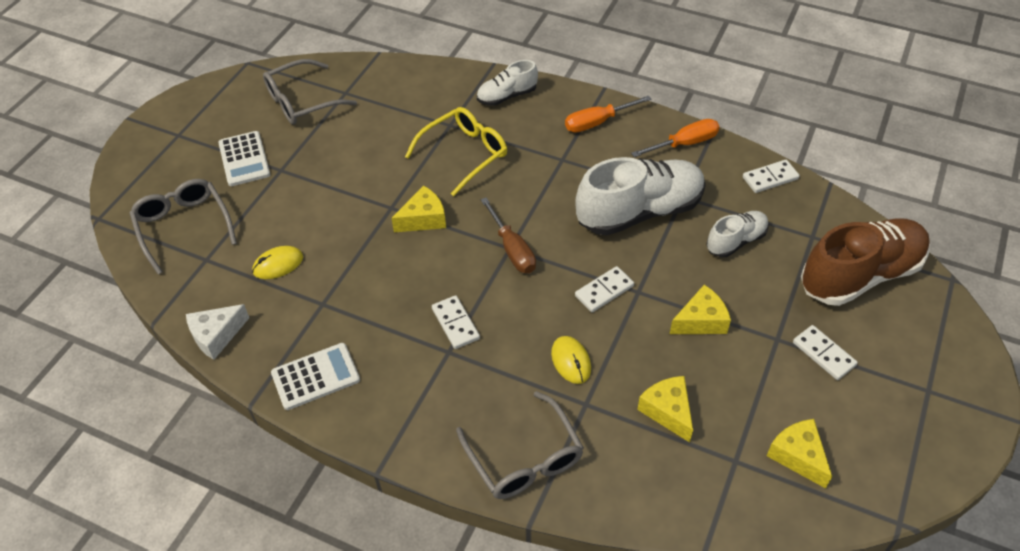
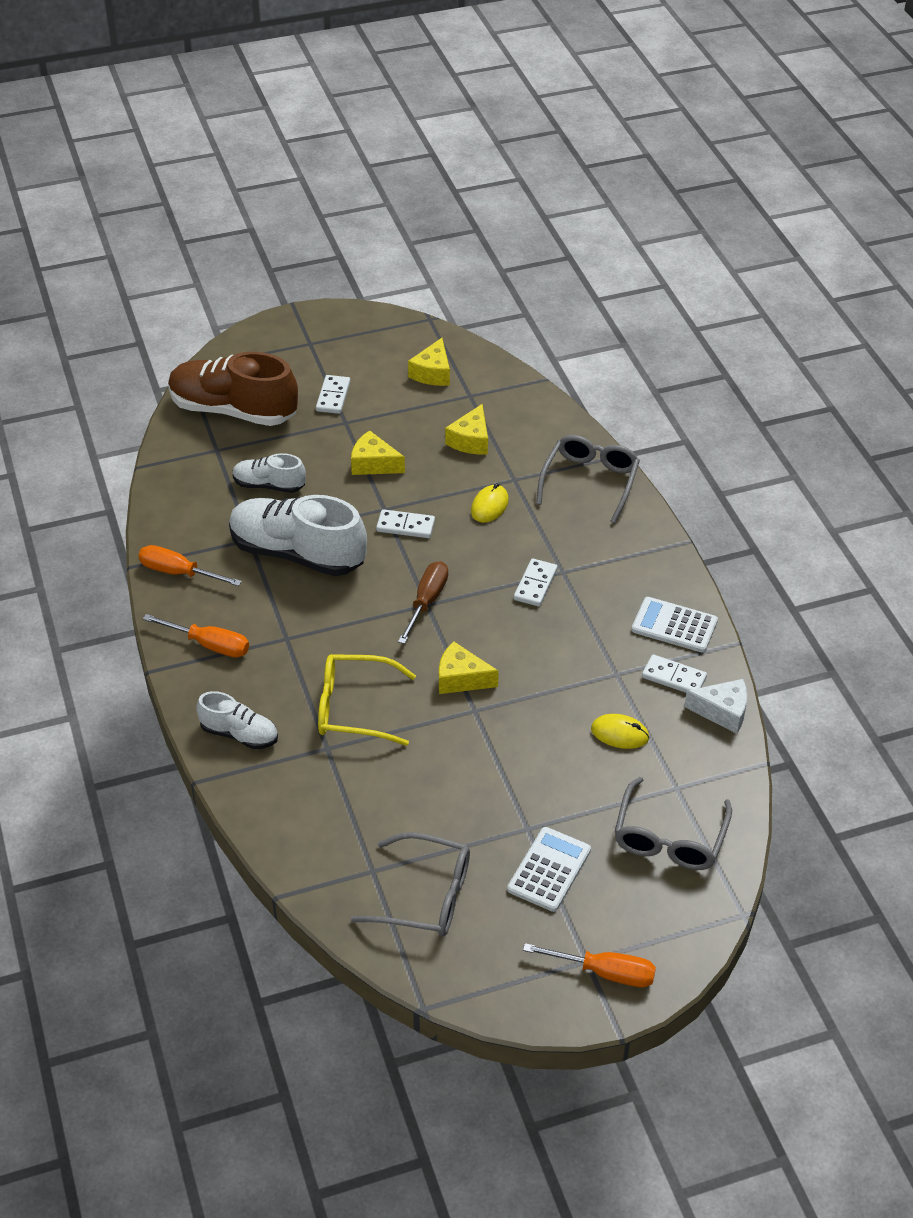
camera: 135 degrees left, 5 degrees down
white domino [743,160,800,193] -> white domino moved to [642,654,707,693]
none -> orange screwdriver [523,943,656,987]

